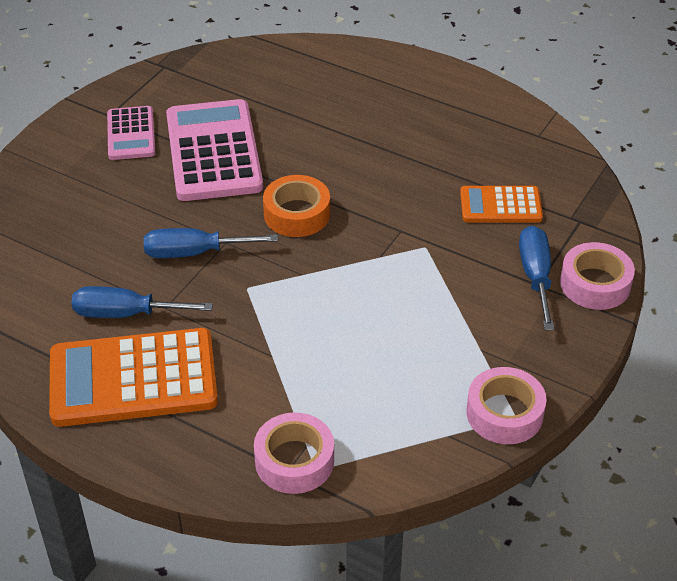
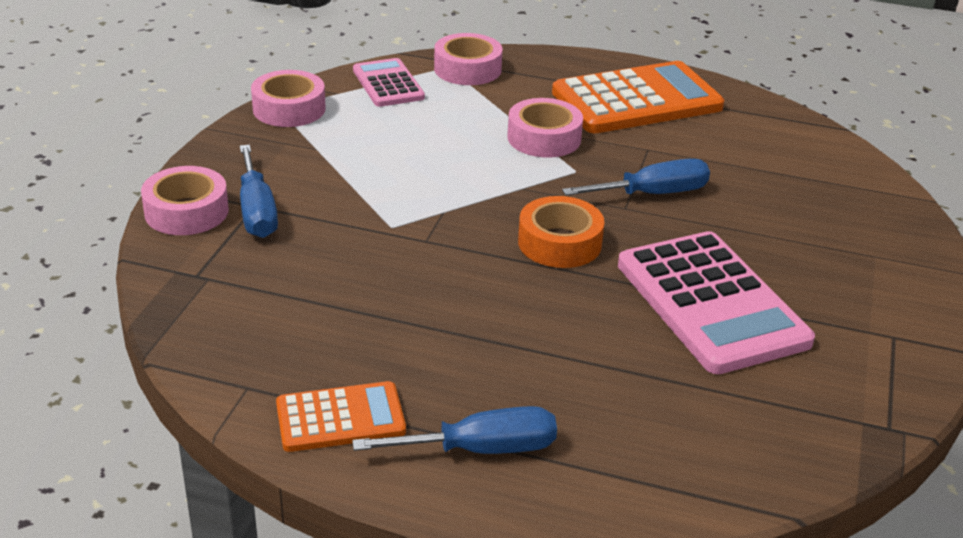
camera: 165 degrees right, 10 degrees down
blue screwdriver [72,286,213,318] -> blue screwdriver moved to [352,406,557,454]
pink calculator [107,106,156,160] -> pink calculator moved to [353,58,425,107]
orange calculator [460,186,543,223] -> orange calculator moved to [276,381,406,452]
none -> pink tape [507,98,583,158]

